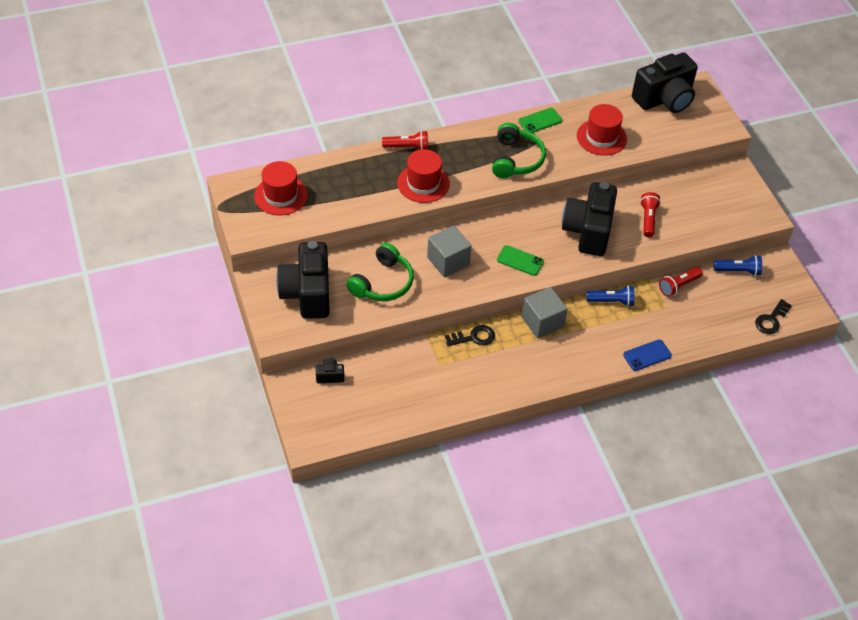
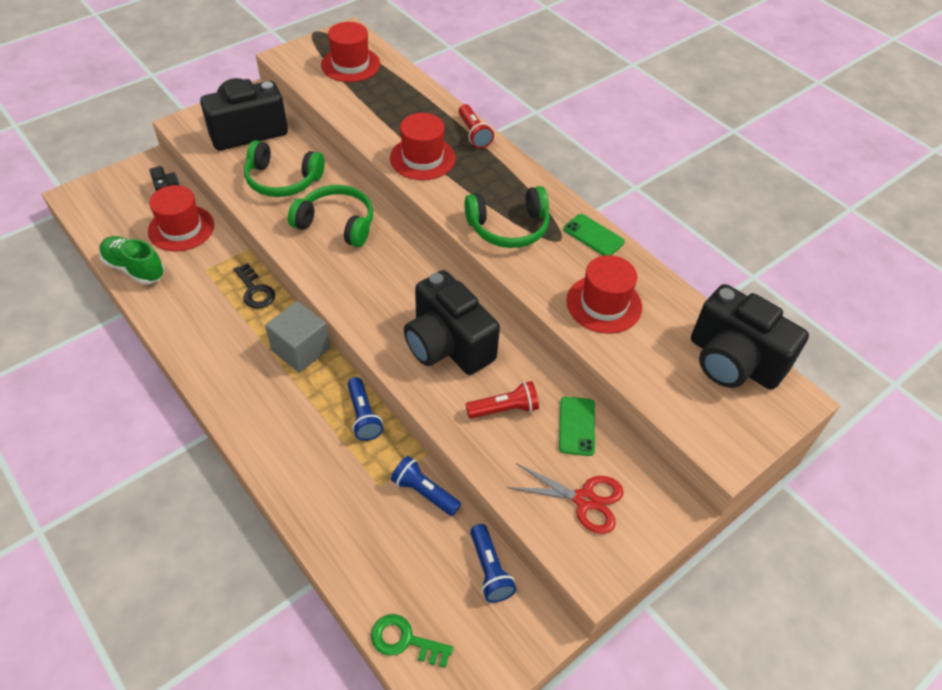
camera: 70 degrees right, 0 degrees up
grey cube [427,226,472,277] -> green headphones [288,185,373,247]
green phone [497,245,544,276] -> green phone moved to [559,396,595,456]
black camera [562,182,617,256] -> black camera turned 120 degrees counterclockwise [404,270,500,375]
blue phone [623,340,672,371] -> none
red flashlight [659,267,703,297] -> blue flashlight [391,456,461,516]
black key [755,299,792,334] -> green key [371,614,453,668]
none -> green shoe [99,236,165,285]
none -> red hat [148,185,214,252]
none -> red scissors [507,463,624,534]

